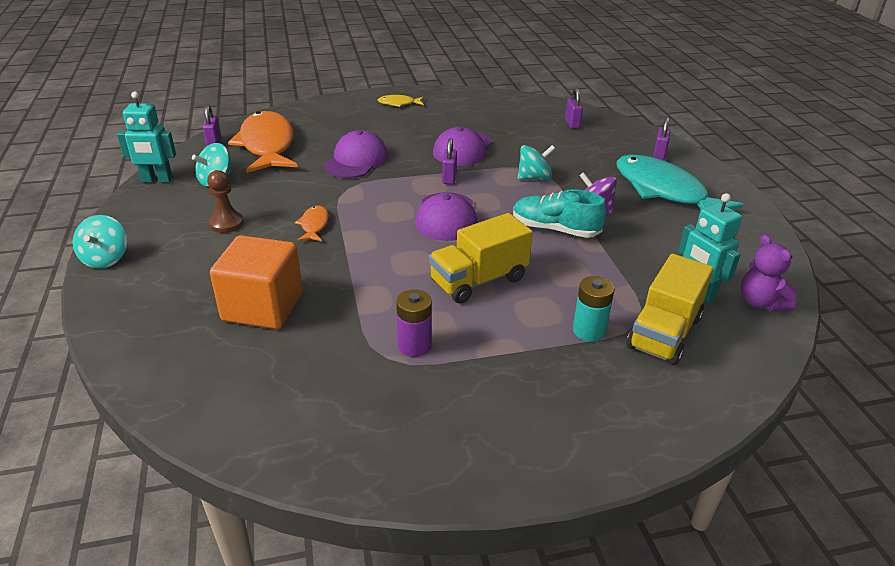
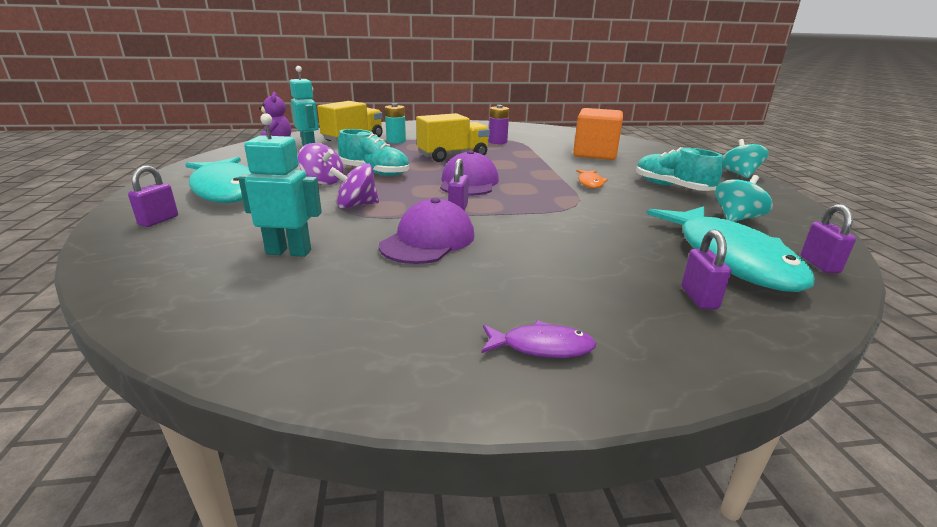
camera: 175 degrees left, 10 degrees down
turquoise robot [117,91,176,183] -> turquoise robot moved to [238,113,322,257]
brown pawn [207,170,244,233] -> turquoise shoe [636,147,724,191]
orange fish [228,111,298,173] -> turquoise fish [647,206,815,292]
purple cap [323,130,388,178] -> none
yellow fish [378,95,424,107] -> purple fish [481,320,596,358]
turquoise spinning top [518,145,556,180] -> purple spinning top [329,163,379,209]
purple padlock [565,88,583,129] -> purple padlock moved to [682,230,731,309]

